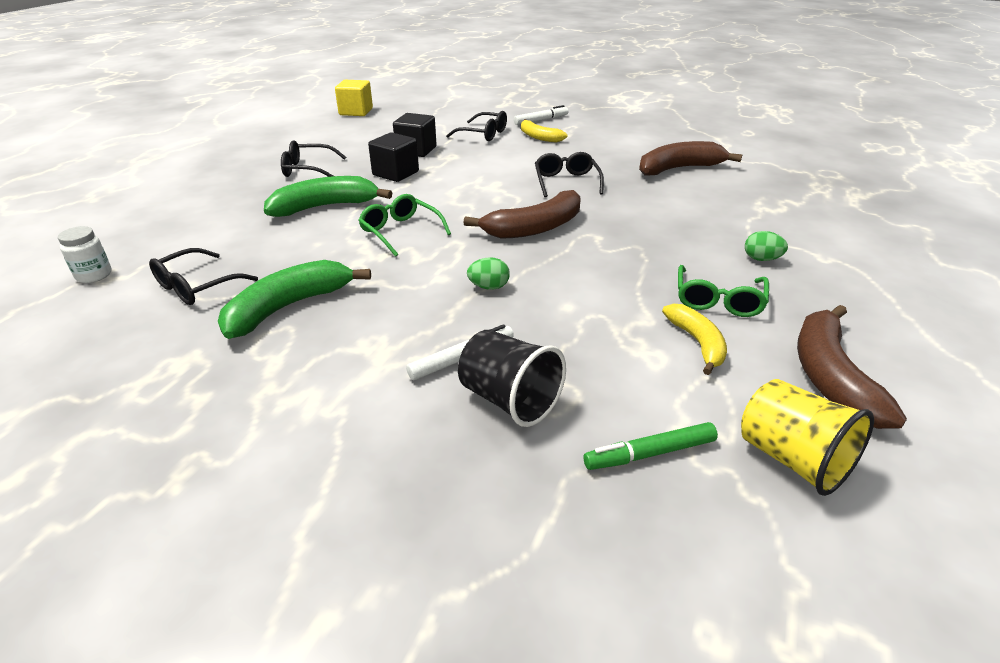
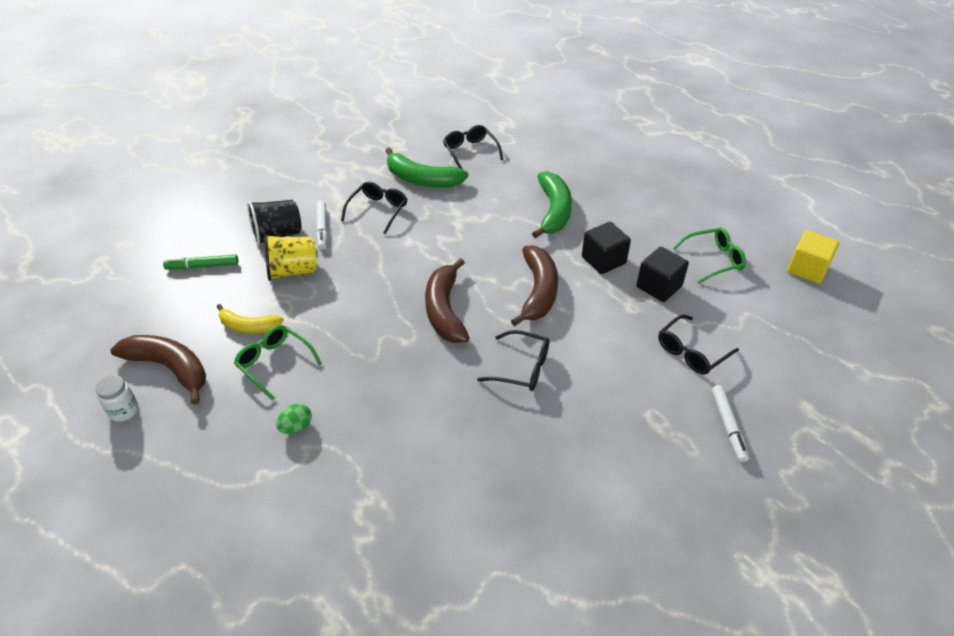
camera: 115 degrees right, 10 degrees up
white jar [58,226,112,283] -> white jar moved to [96,375,138,422]
green banana [218,260,371,339] -> green banana turned 135 degrees clockwise [385,147,468,188]
black glasses [281,140,346,177] -> black glasses moved to [341,181,407,234]
green glasses [358,194,451,257] -> green glasses moved to [673,227,746,284]
green egg [467,257,510,290] -> none
yellow banana [521,119,567,142] -> none
green marker [584,422,718,470] -> green marker turned 105 degrees counterclockwise [163,254,238,269]
brown banana [639,141,743,176] -> brown banana moved to [511,245,558,326]
yellow cup [741,379,874,496] -> yellow cup moved to [264,234,317,281]

